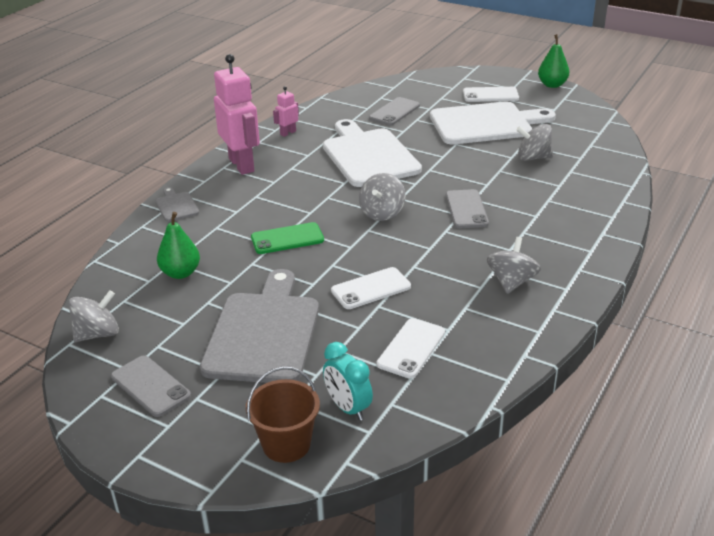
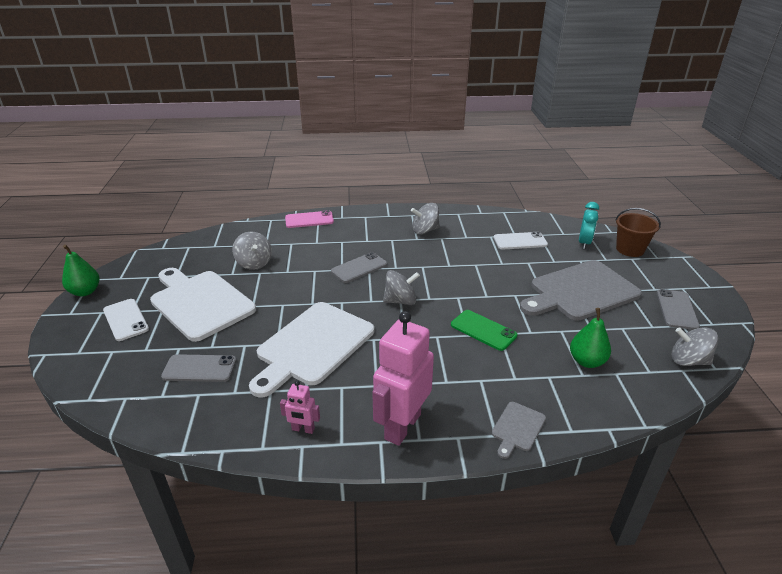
camera: 125 degrees left, 0 degrees up
white phone [331,267,411,309] -> none
none -> pink phone [285,210,334,228]

